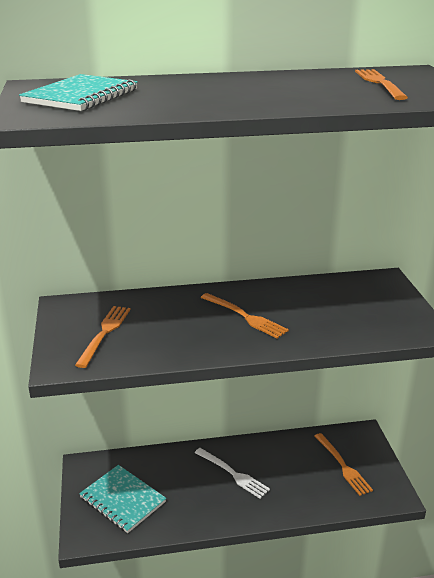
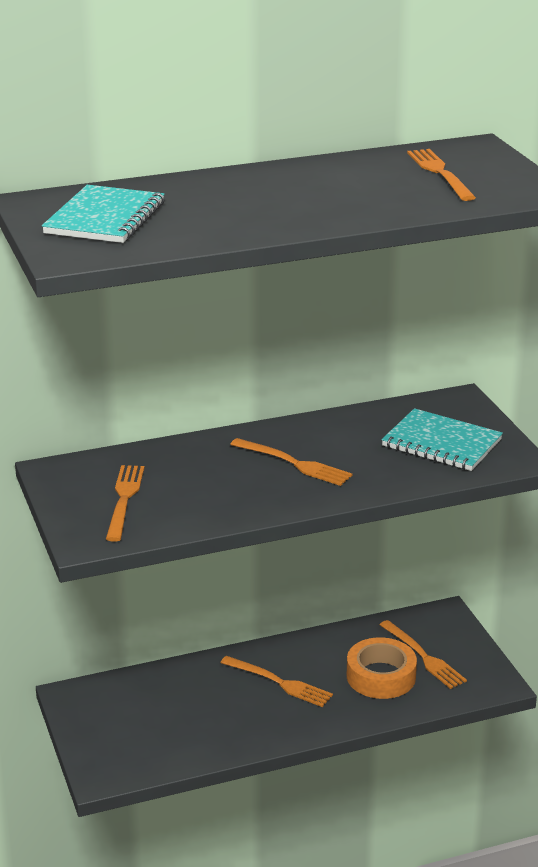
camera: 10 degrees left, 0 degrees up
turquoise notebook [79,465,166,533] -> turquoise notebook moved to [382,408,503,471]
white fork [195,448,270,499] -> orange fork [220,656,333,707]
none -> orange tape [347,637,417,699]

